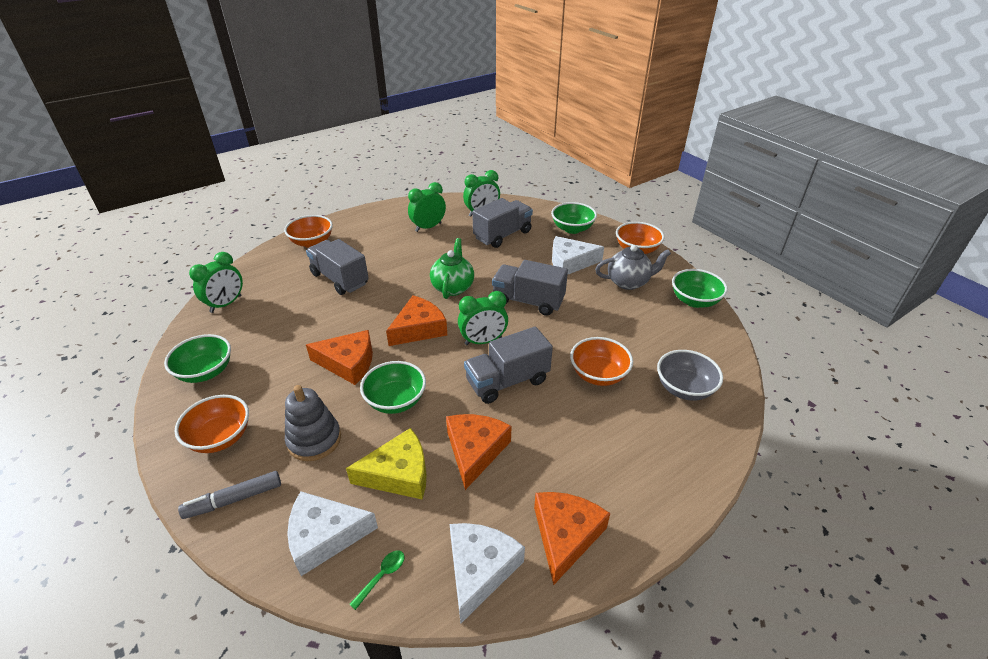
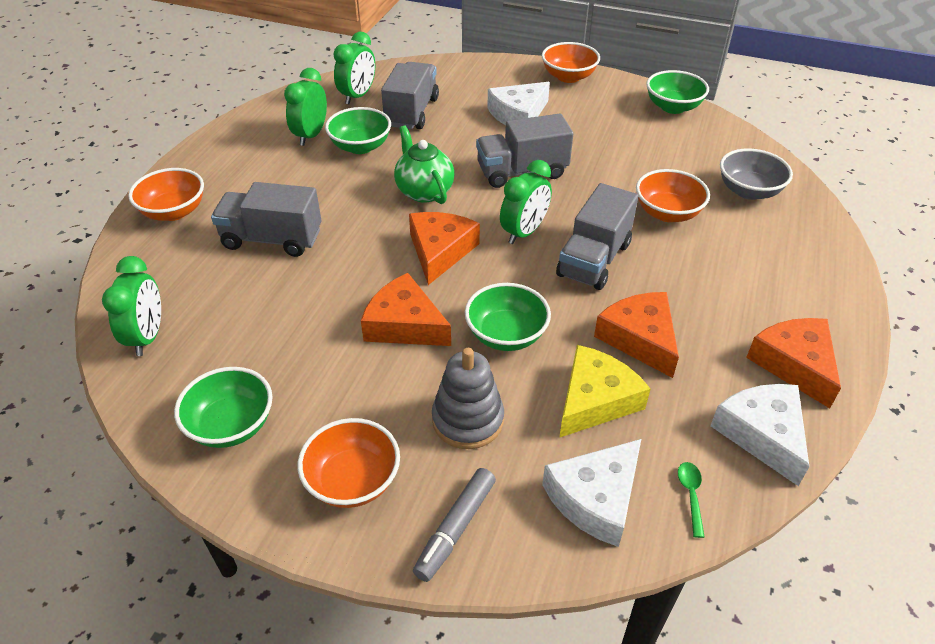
camera: 35 degrees left, 5 degrees up
orange cheese [306,330,373,385] -> orange cheese turned 120 degrees counterclockwise [361,273,451,346]
green bowl [551,202,597,234] -> green bowl moved to [325,107,391,154]
grey teapot [595,245,671,290] -> none

